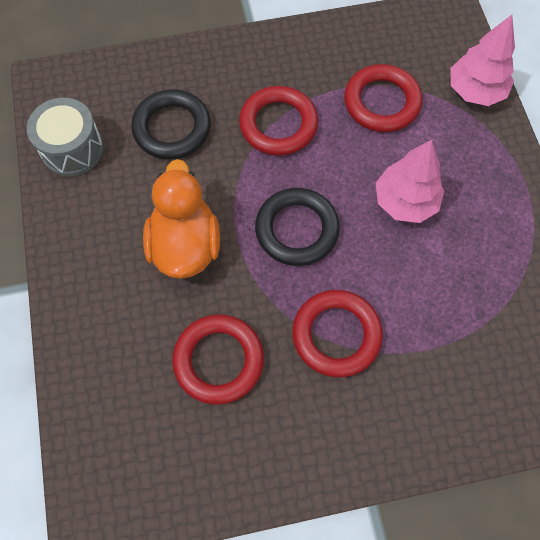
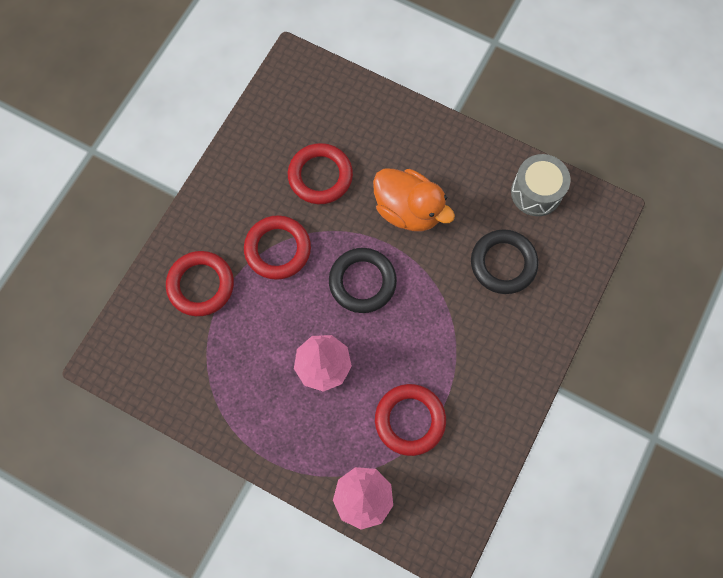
camera: 130 degrees right, 5 degrees up
red ring [239,86,318,156] -> red ring moved to [166,251,234,316]

